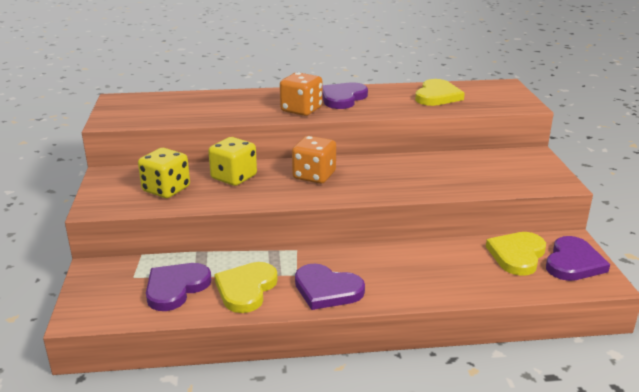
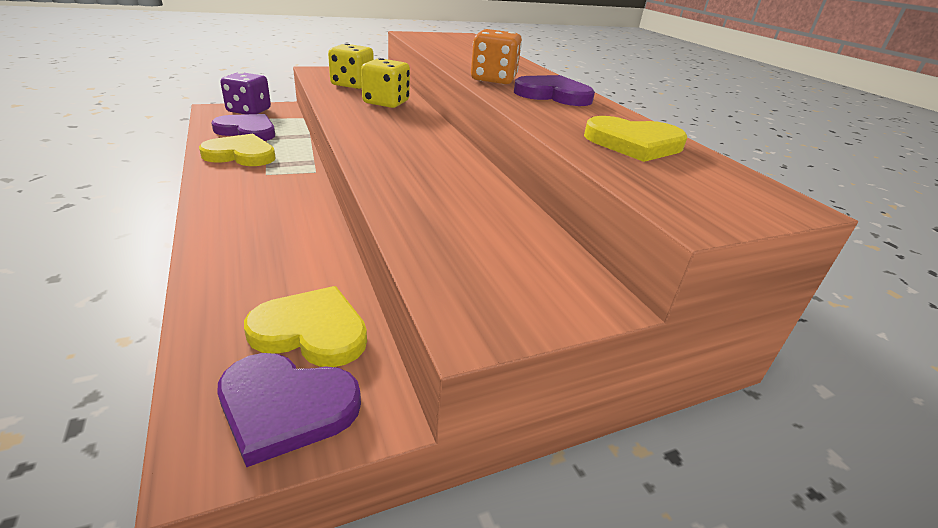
camera: 70 degrees right, 5 degrees up
orange dice [292,136,336,184] -> none
purple heart [295,264,365,310] -> none
none -> purple dice [220,72,271,114]

